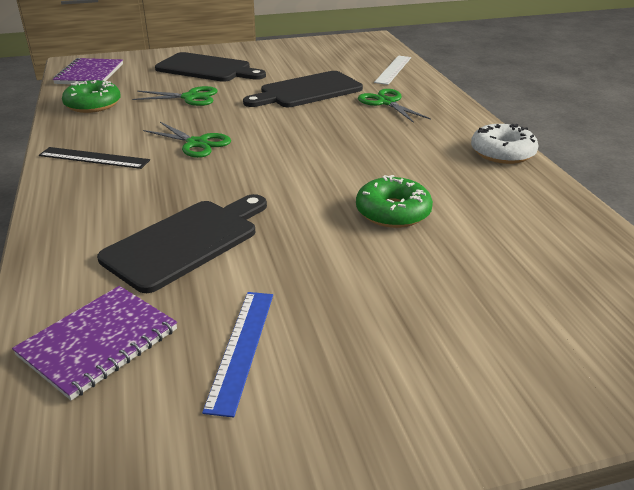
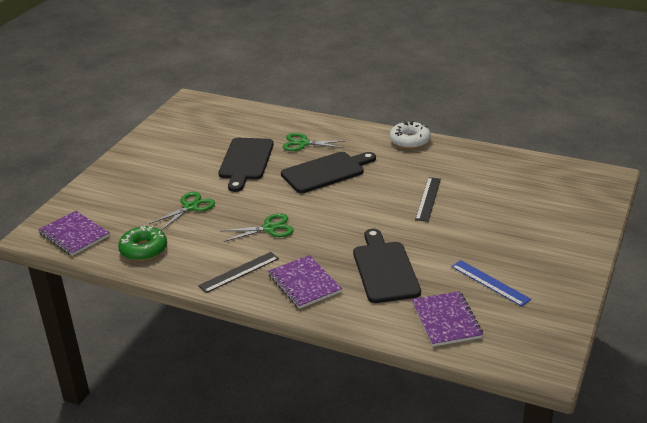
camera: 50 degrees left, 0 degrees up
black cutting board [155,52,266,82] -> black cutting board moved to [281,152,376,193]
green donut [356,175,433,228] -> black ruler [415,177,441,222]
white ruler [374,56,411,85] -> none
none -> purple notebook [268,255,342,309]

